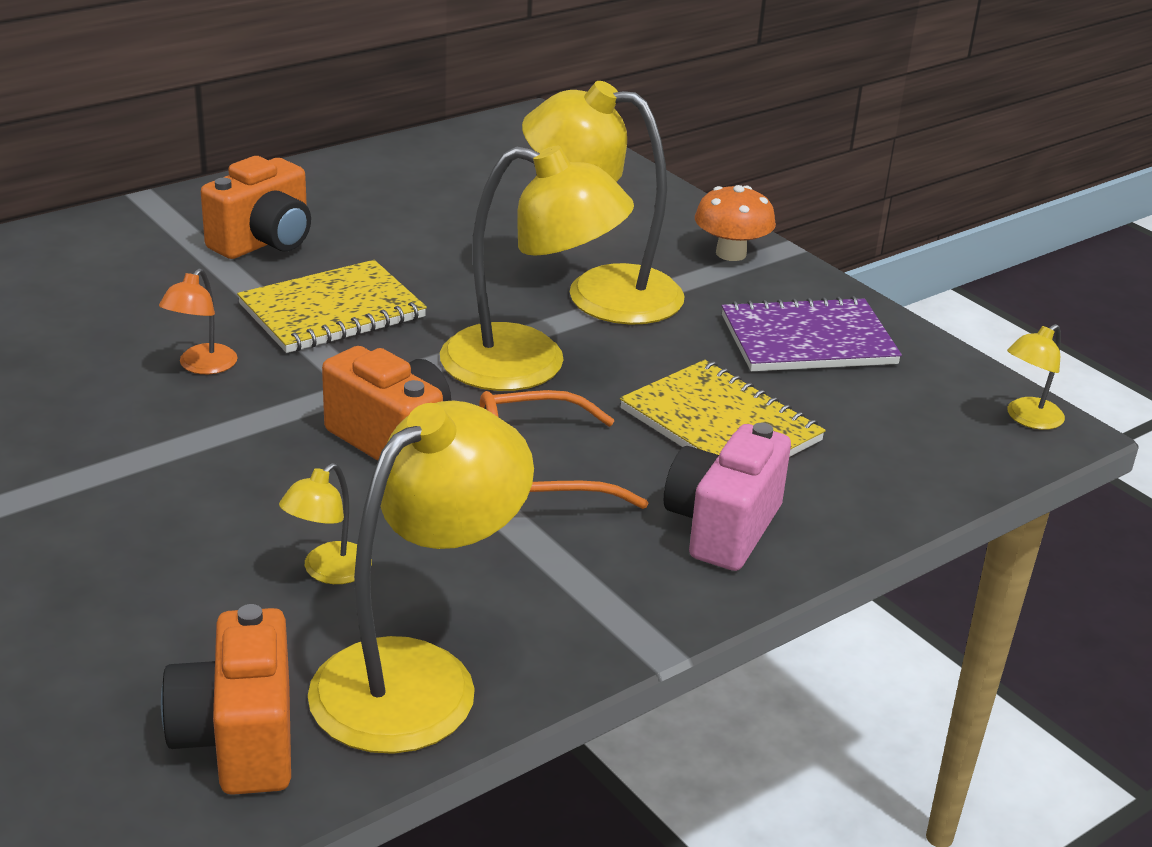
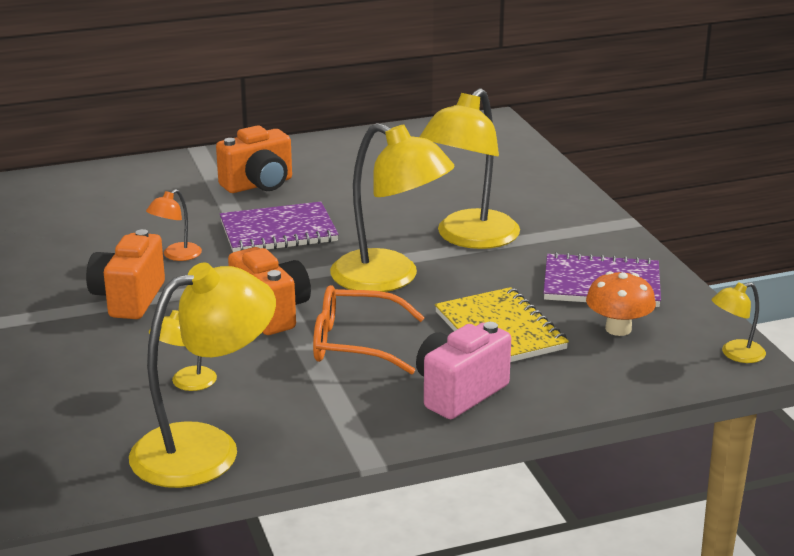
camera: 20 degrees right, 5 degrees down
orange camera [161,604,291,795] -> orange camera moved to [86,229,165,319]
yellow notebook [237,260,427,353] -> purple notebook [220,202,339,252]
yellow lamp [522,81,684,325] -> yellow lamp turned 90 degrees counterclockwise [419,88,520,249]
orange mushroom [695,185,776,261] -> orange mushroom moved to [586,271,656,336]

